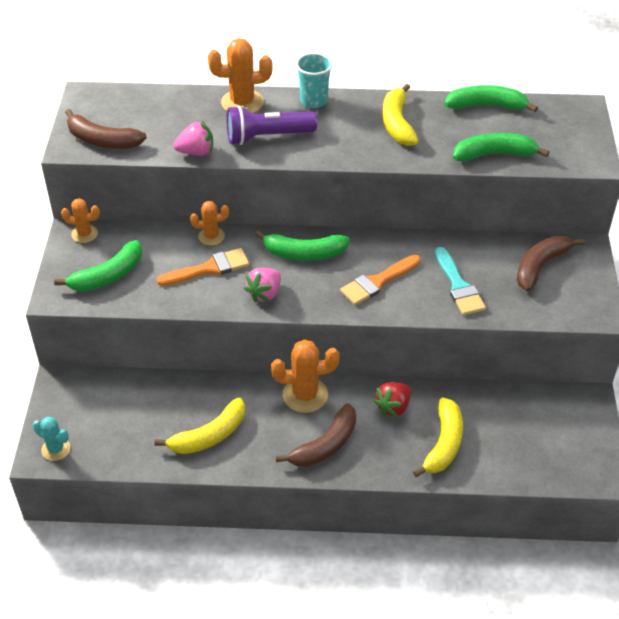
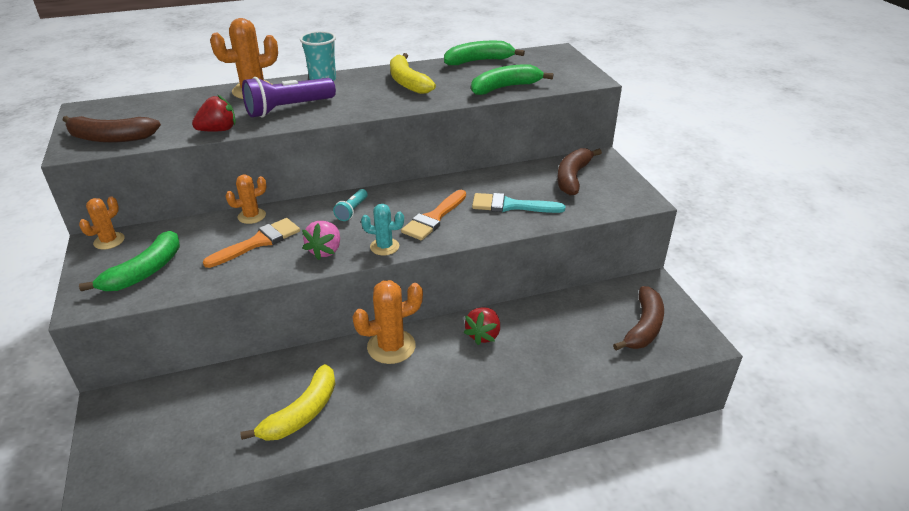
camera: 20 degrees left, 10 degrees down
turquoise cactus [33,417,70,461] -> turquoise cactus moved to [361,204,404,255]
orange cactus [61,198,100,243] -> orange cactus turned 45 degrees counterclockwise [79,196,124,250]
pink strawberry [174,120,213,156] -> red strawberry [192,94,236,132]
green banana [255,231,350,261] -> turquoise flashlight [333,189,368,221]
brown banana [276,403,356,467] -> brown banana moved to [613,286,664,350]
yellow banana [413,397,463,477] -> none
turquoise brush [435,247,486,316] -> turquoise brush turned 135 degrees clockwise [472,193,565,213]

